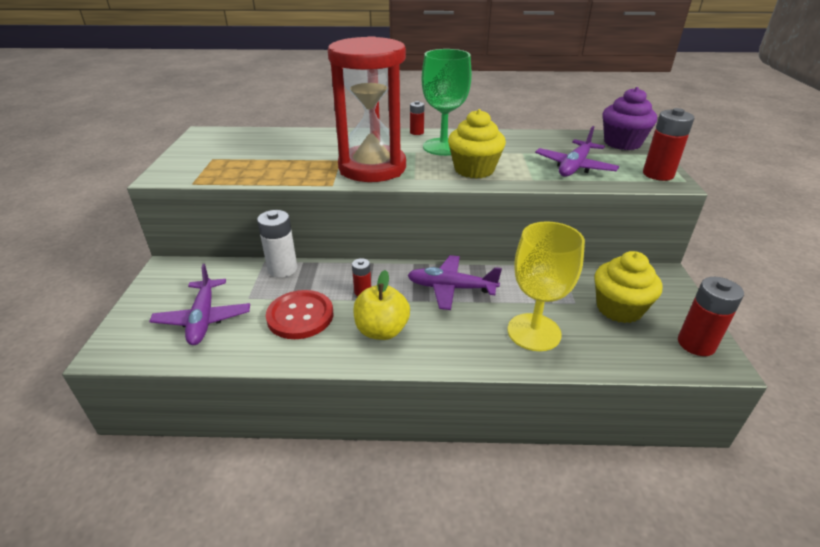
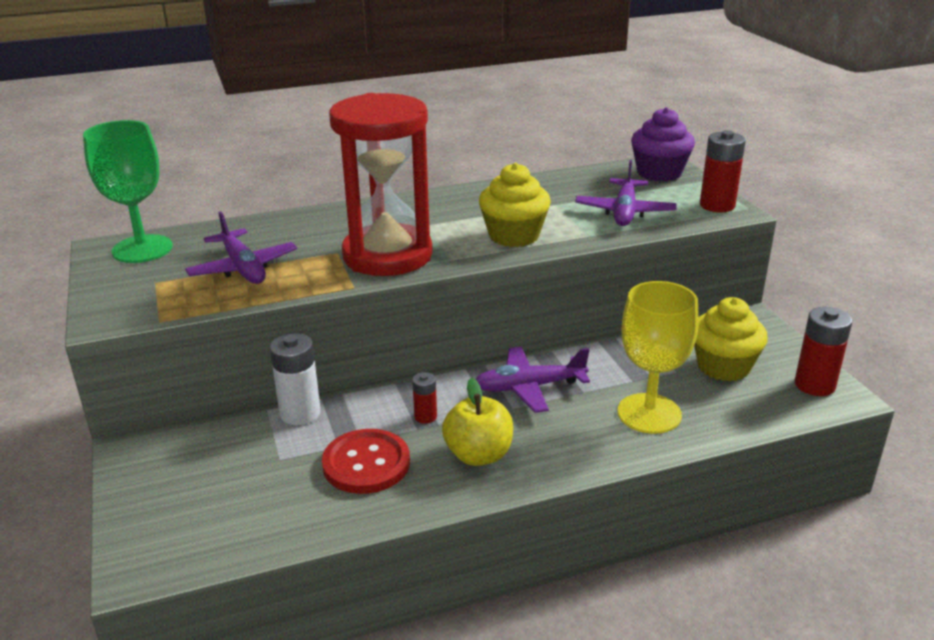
camera: 20 degrees left, 5 degrees down
purple plane [149,264,250,345] -> purple plane moved to [185,212,297,284]
red battery [410,101,424,135] -> none
green goblet [422,49,472,156] -> green goblet moved to [83,120,173,263]

